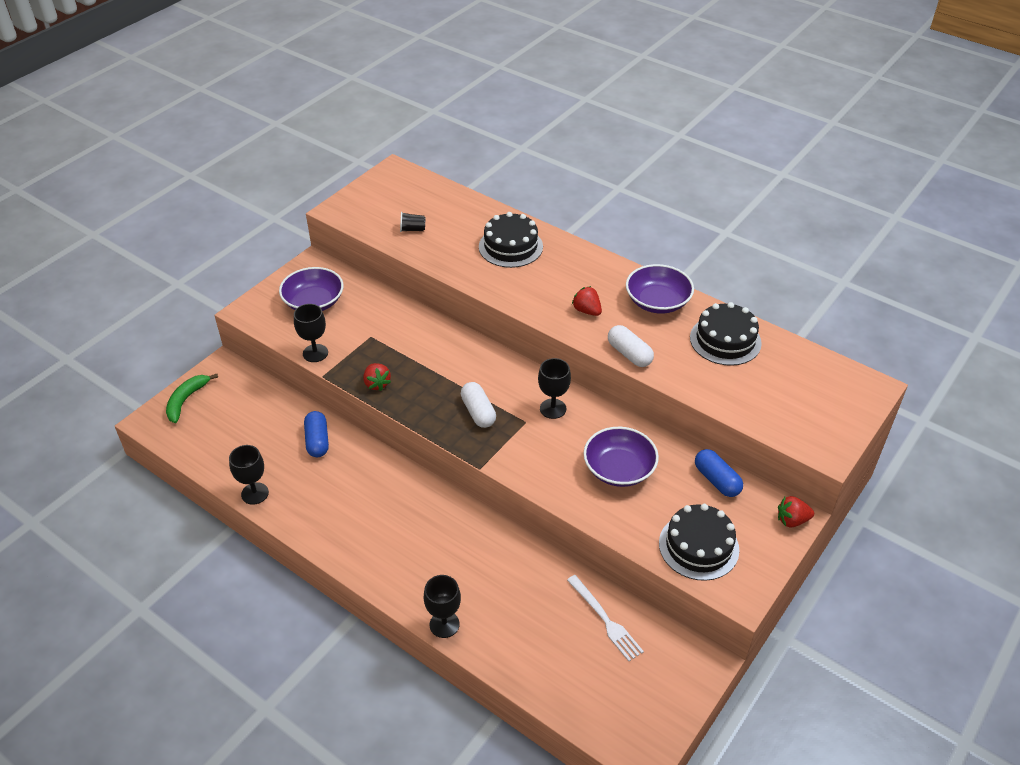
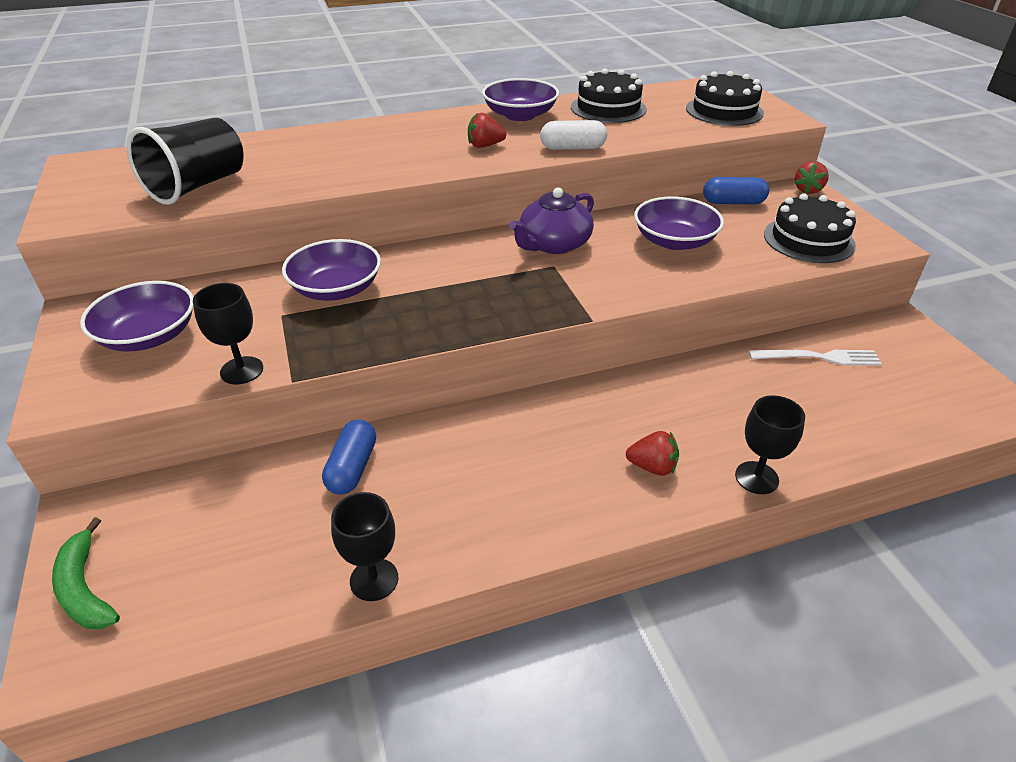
camera: 55 degrees left, 5 degrees down
blue capsule [304,411,329,457] -> blue capsule turned 75 degrees clockwise [322,420,376,494]
red strawberry [363,363,391,391] -> red strawberry moved to [626,431,679,476]
black cup [400,212,426,232] -> black cup [127,118,244,205], size x2.46
white capsule [461,382,496,428] -> none
black cake [479,212,543,268] -> black cake moved to [686,71,764,126]
black goblet [538,358,571,419] -> purple teapot [509,188,594,254]
none -> purple bowl [282,239,381,301]

